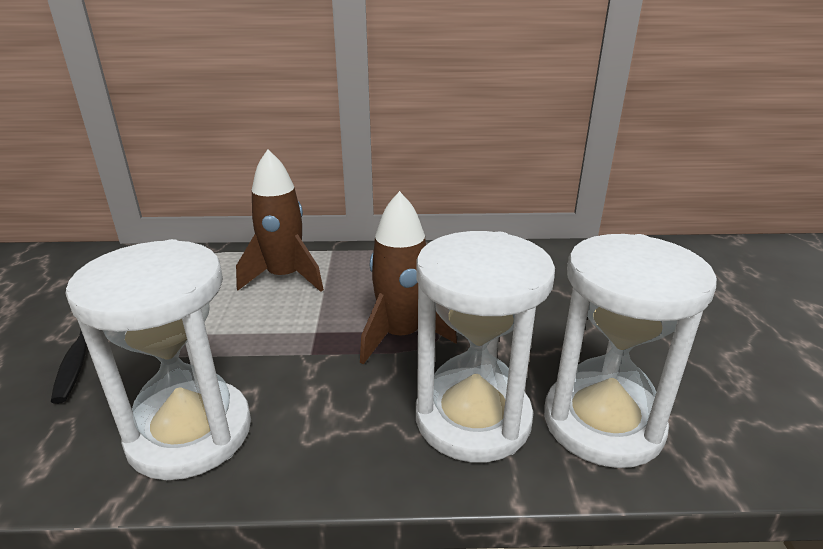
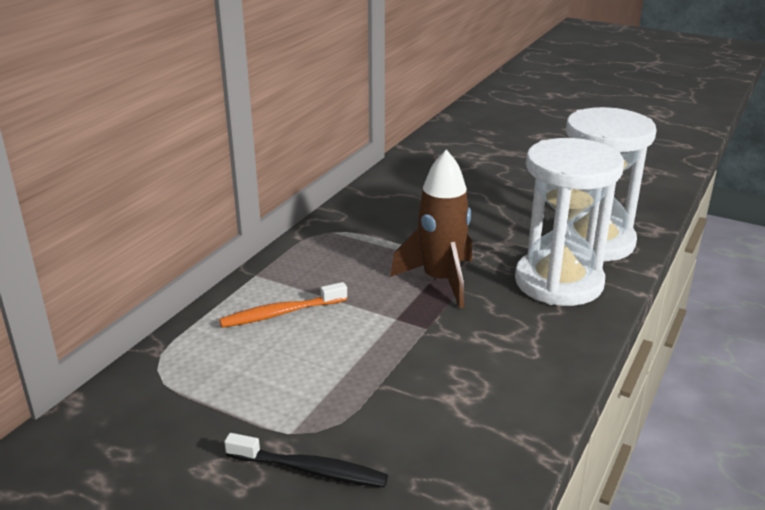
camera: 60 degrees left, 0 degrees up
white hourglass [66,239,251,480] -> none
brown rocket [236,149,324,292] -> orange toothbrush [219,282,347,328]

